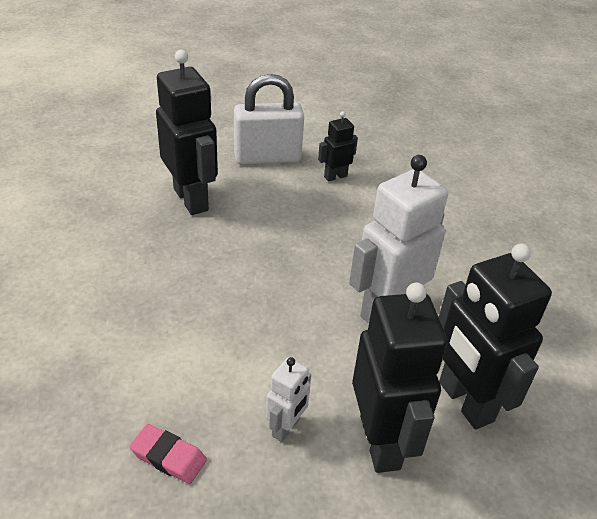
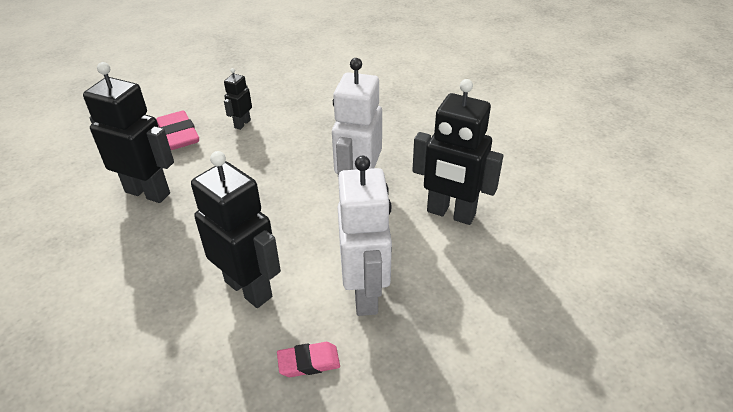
camera: 35 degrees left, 0 degrees up
white padlock [234,74,304,165] -> pink eraser [156,111,199,150]
white robot [266,357,311,442] -> white robot [338,156,392,316], size x2.02
black robot [352,283,447,473] -> black robot moved to [191,151,281,308]

